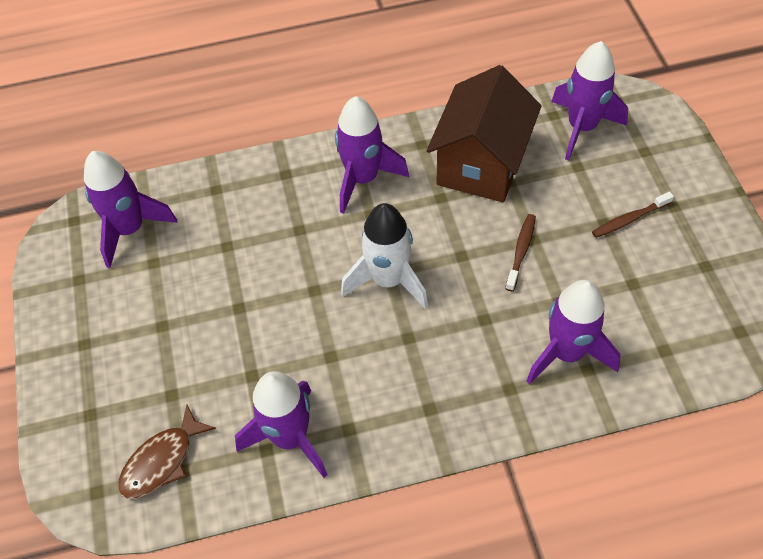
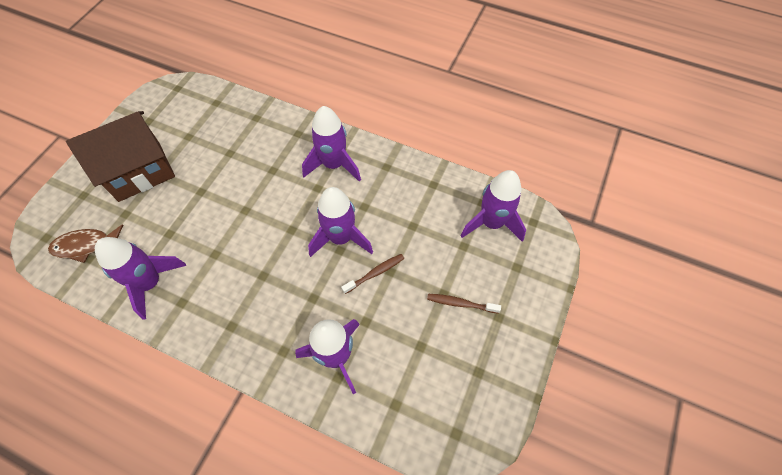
camera: 35 degrees right, 5 degrees up
purple rocket [84,151,177,268] -> purple rocket moved to [308,187,373,257]
white rocket [341,203,428,309] -> none
brown house [427,65,541,203] -> brown house moved to [66,111,175,202]

